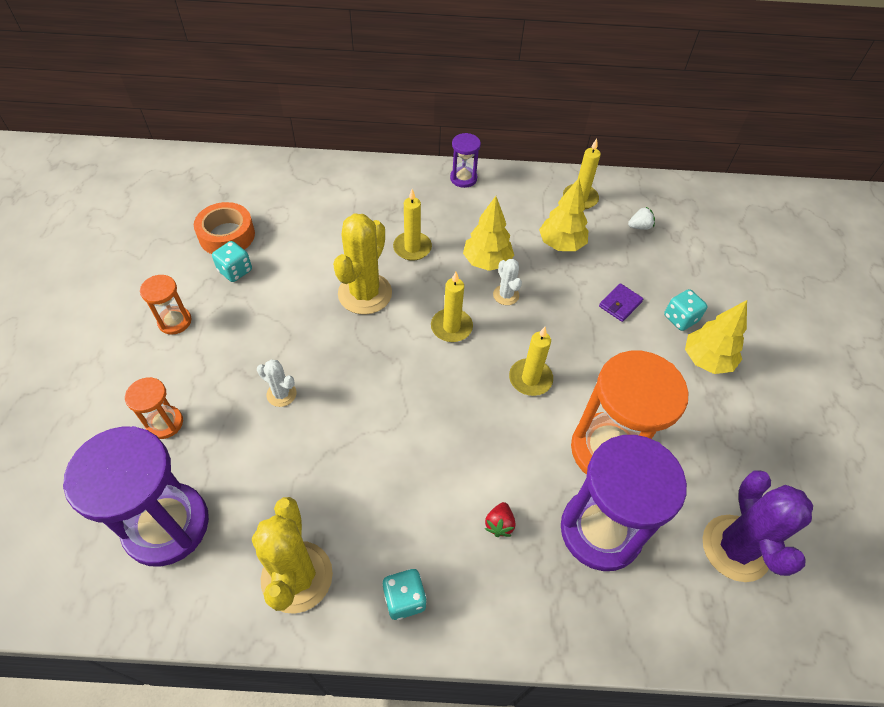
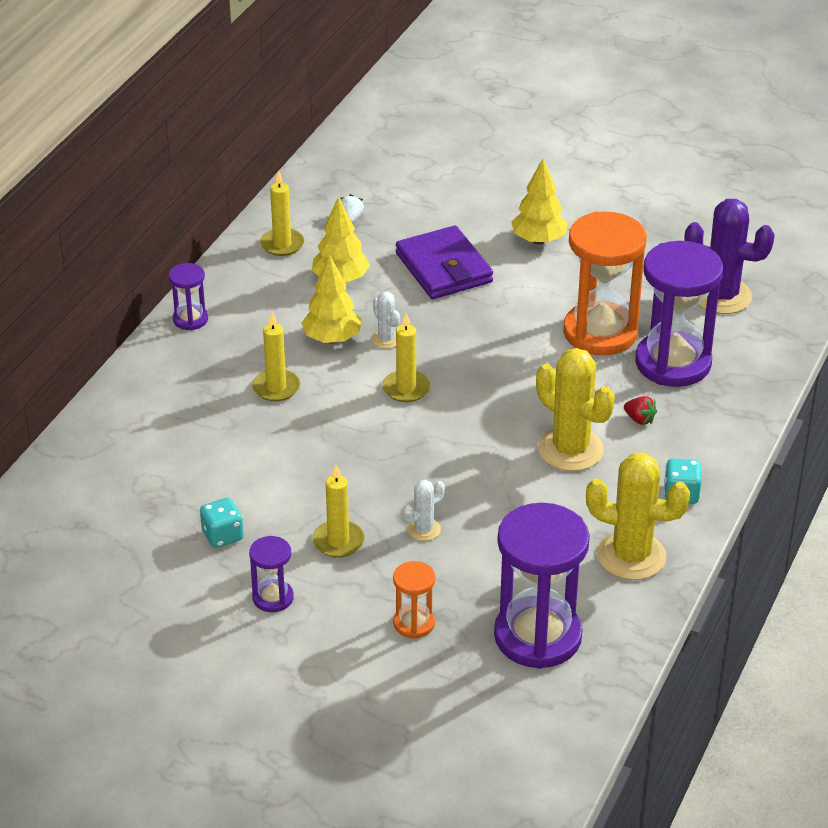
camera: 65 degrees left, 15 degrees down
orange hourglass [140,275,192,335] -> purple hourglass [249,536,294,612]
orange tape [194,202,255,254] -> none
yellow cactus [333,214,392,315] -> yellow cactus moved to [536,348,615,471]
white cactus [493,259,522,305] -> white cactus turned 60 degrees clockwise [371,292,400,349]
yellow candle [509,327,553,396] -> yellow candle moved to [312,465,364,558]
purple wallet [599,283,643,322] -> purple wallet [396,226,493,299], size x2.17
turquoise dice [664,289,708,331] -> none

